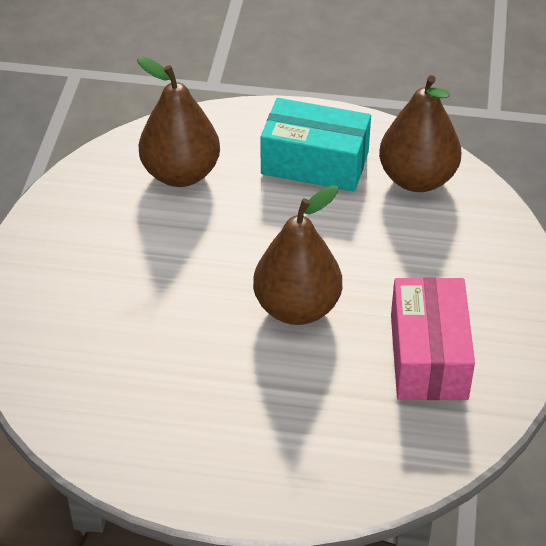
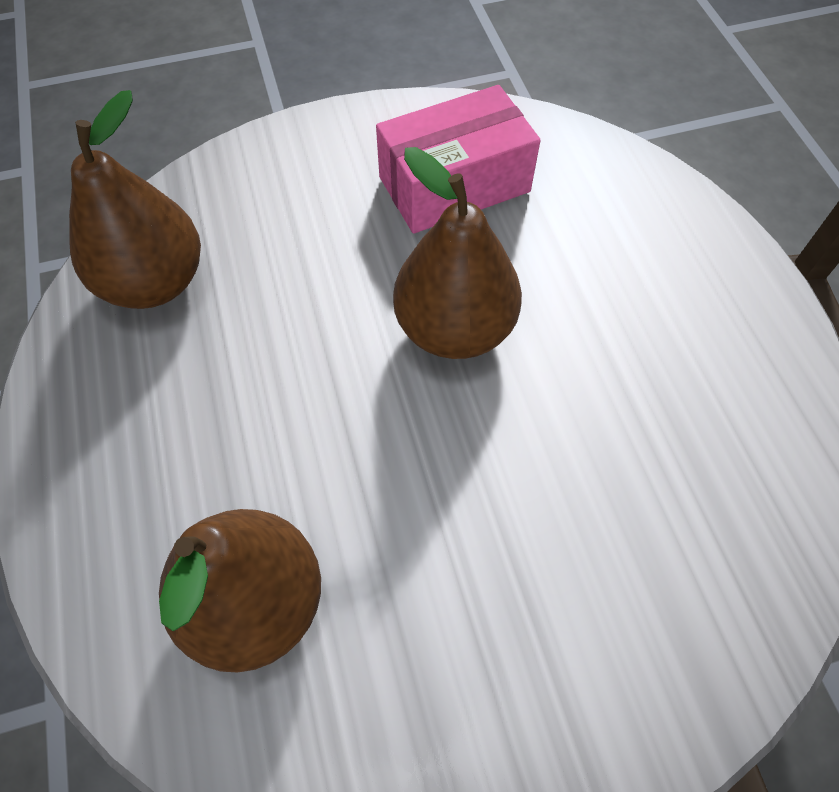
camera: 115 degrees left, 15 degrees up
turquoise box [260,98,371,192] -> none

